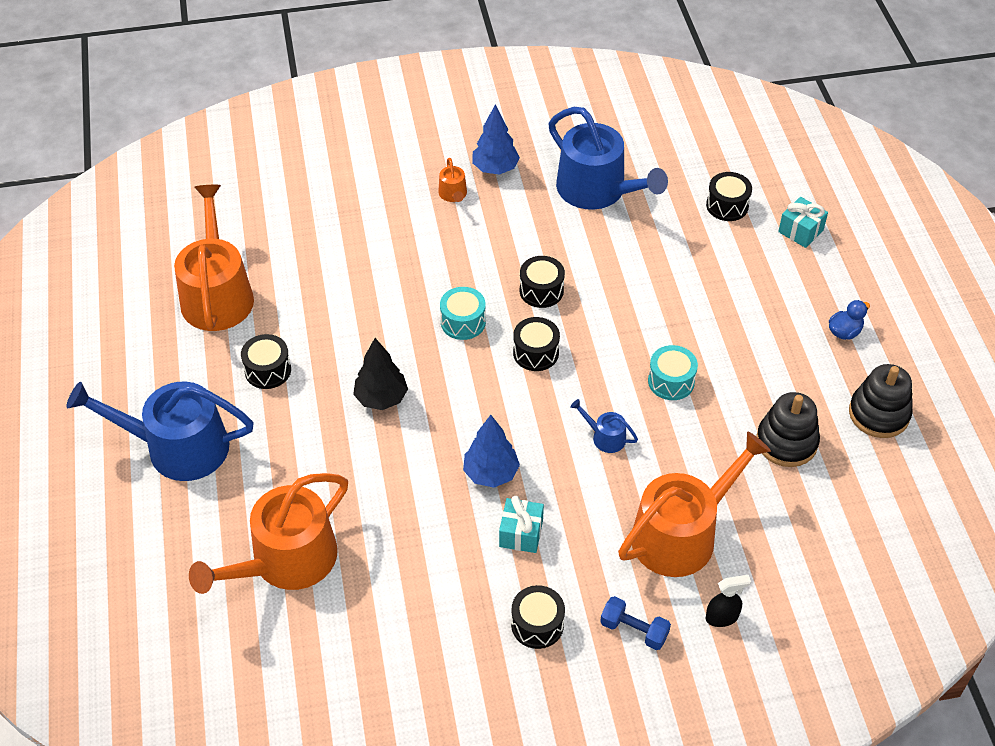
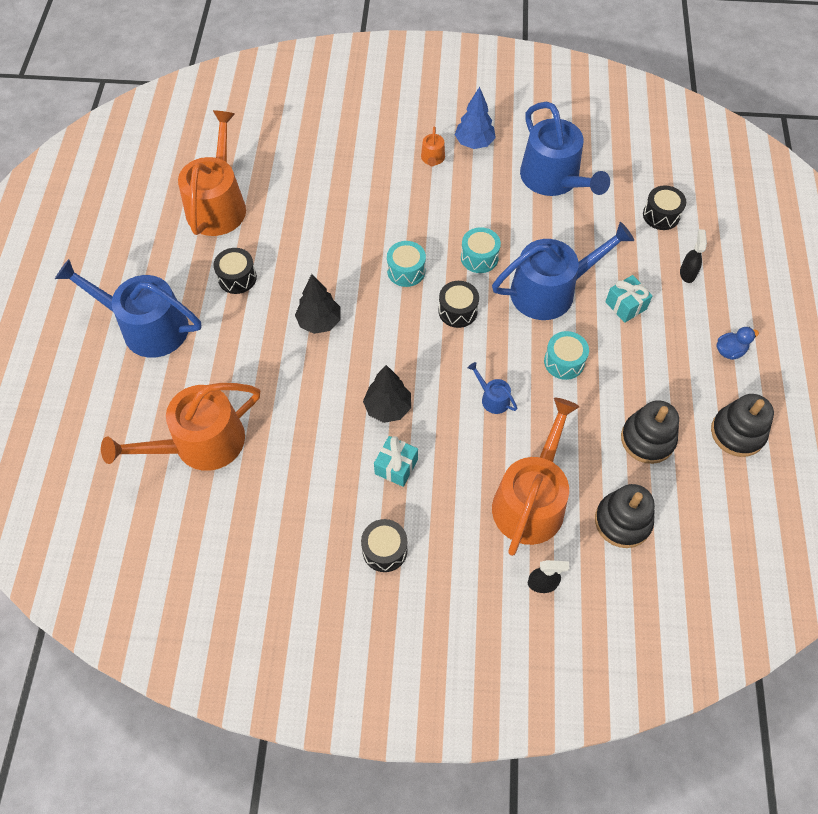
camera: 15 degrees right, 10 degrees up
blue tree [463,415,520,488] -> black tree [363,365,411,423]
black drum [520,256,565,308] -> turquoise drum [461,227,501,273]
blue dumbbell [600,596,671,650] -> none
orange watering can [618,431,771,577] -> orange watering can turned 45 degrees counterclockwise [492,398,579,556]
turquoise gift [778,197,828,248] -> turquoise gift moved to [605,275,653,323]
none -> blue watering can [492,222,634,320]
none -> black stacking toy [595,484,655,548]
none -> black spray bottle [680,229,707,283]

